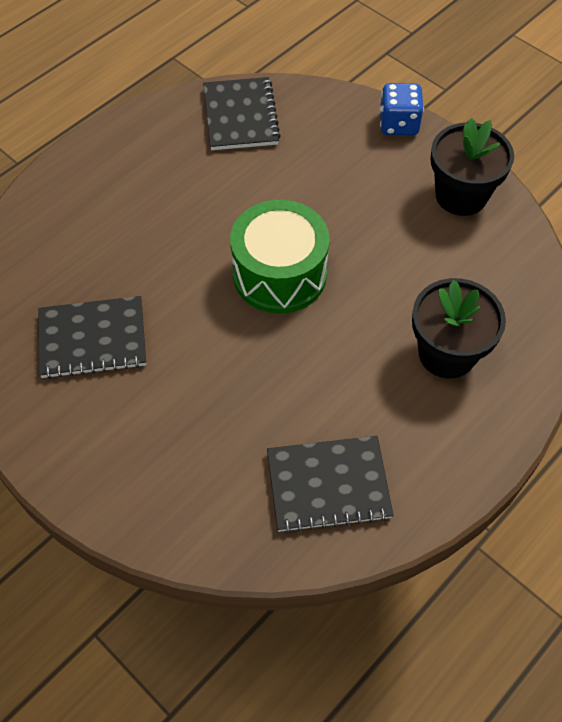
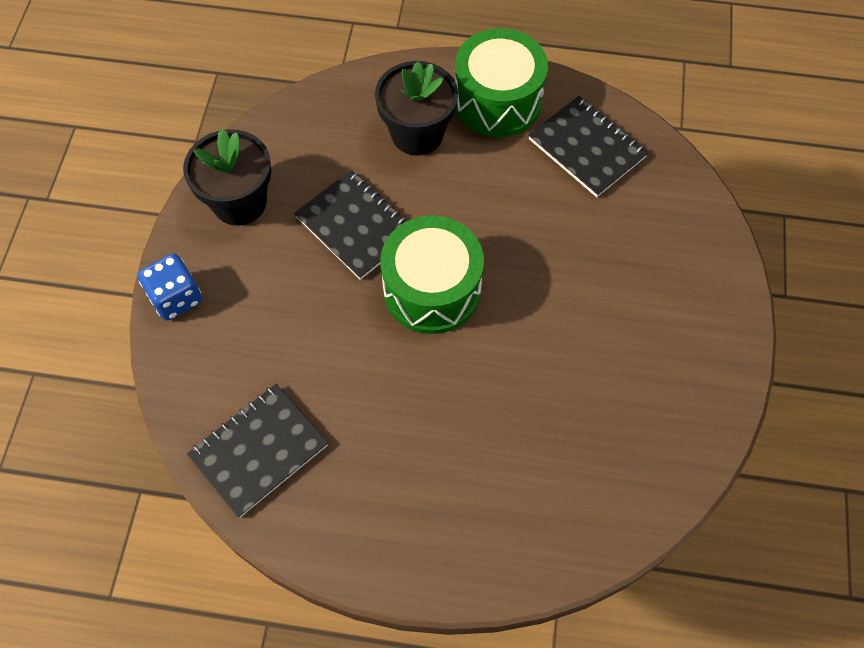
camera: 125 degrees left, 5 degrees up
black notebook [38,296,146,379] -> black notebook moved to [294,170,407,280]
none -> green drum [455,28,548,137]

